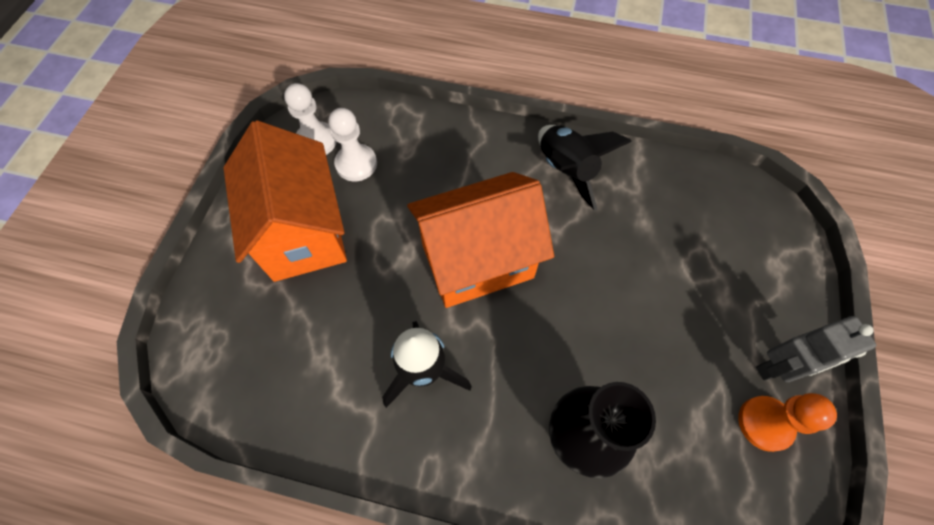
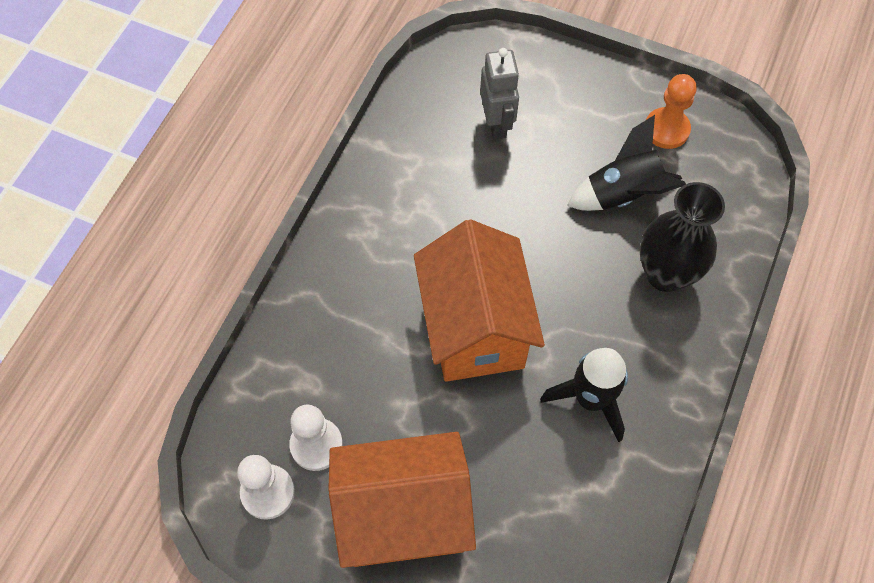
camera: 80 degrees left, 0 degrees up
black rocket [538,125,632,211] -> black rocket moved to [567,115,686,211]
grey robot [756,316,876,382] -> grey robot moved to [480,48,519,140]

